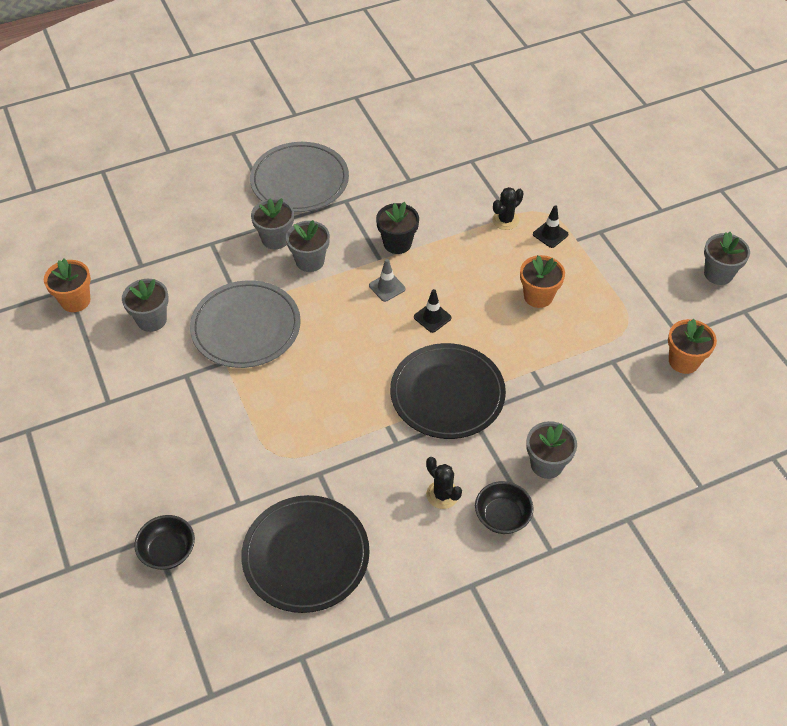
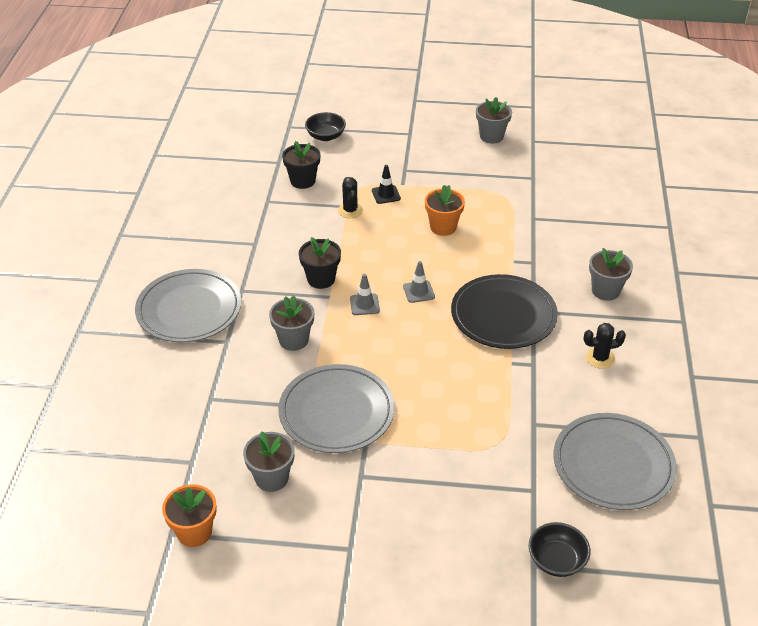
camera: 60 degrees left, 10 degrees down
black plate [241,495,370,613] -> grey plate [553,413,677,510]
grey flower pot [251,198,294,249] -> none
black traffic cone [414,289,452,333] -> grey traffic cone [403,261,435,303]
black bowl [475,481,534,534] -> black bowl moved to [305,112,346,141]
orange flower pot [668,319,717,374] -> none
none -> black flower pot [282,141,320,189]

